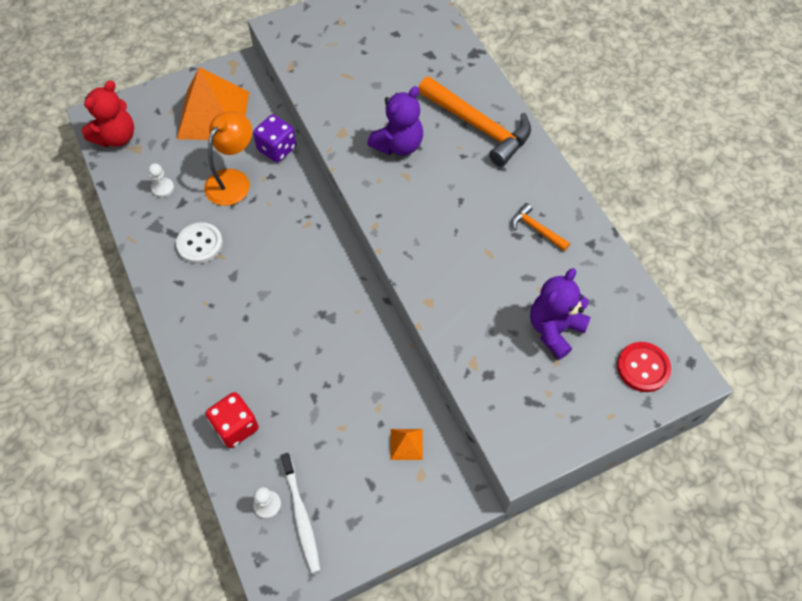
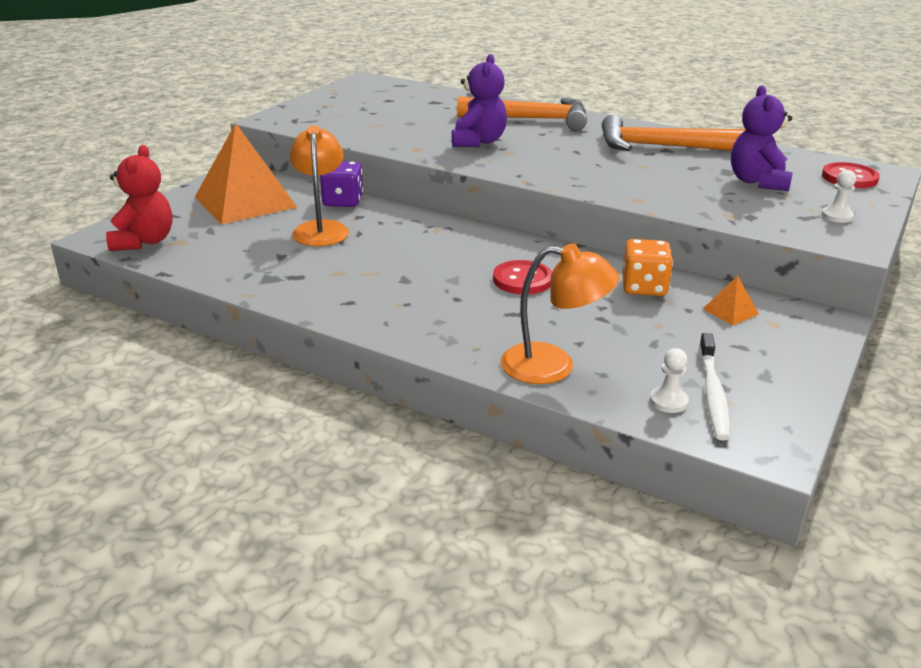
camera: 35 degrees left, 30 degrees down
white pawn [148,163,174,198] -> white pawn moved to [822,170,856,223]
white button [176,222,223,264] -> none
red dice [206,392,259,448] -> orange lamp [501,243,619,384]
white toothbrush [281,453,320,573] -> white toothbrush turned 60 degrees clockwise [699,333,730,441]
orange hammer [512,203,570,251] -> orange hammer [602,115,745,151], size x2.13
none -> red button [493,260,552,294]
none -> orange dice [622,239,673,296]

